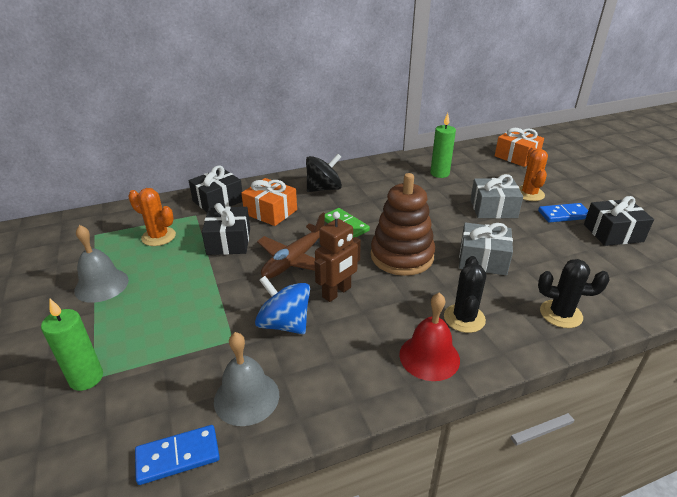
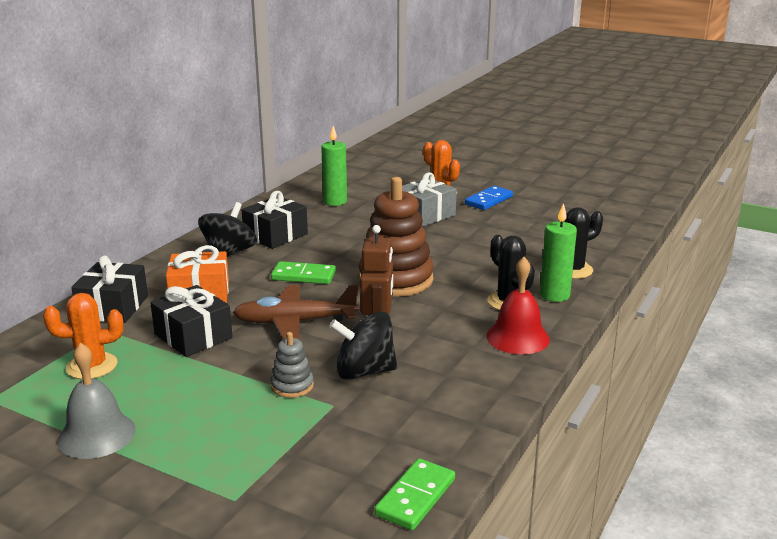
camera: 40 degrees left, 10 degrees down
green candle [41,299,103,391] -> green candle moved to [540,203,577,302]
blue domino [135,425,220,485] -> green domino [374,458,455,530]
grey bell [214,332,279,426] -> none
blue spinning top [255,276,310,334] -> black spinning top [330,312,397,380]
brown plane [257,213,325,279] -> brown plane turned 90 degrees clockwise [233,285,359,340]
grey gift [459,222,513,275] -> none
orange gift [495,128,544,167] -> none
black gift [584,196,654,246] -> black gift moved to [242,191,308,249]
none -> grey stacking toy [271,332,314,398]

